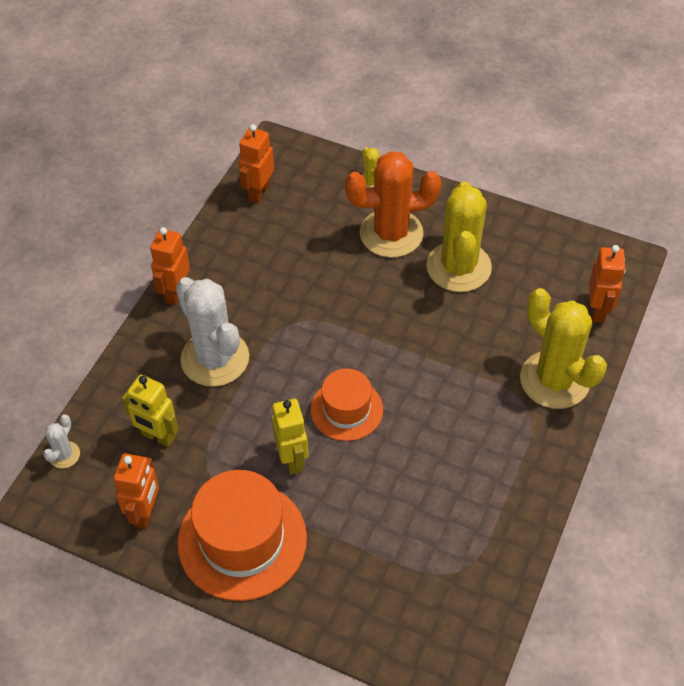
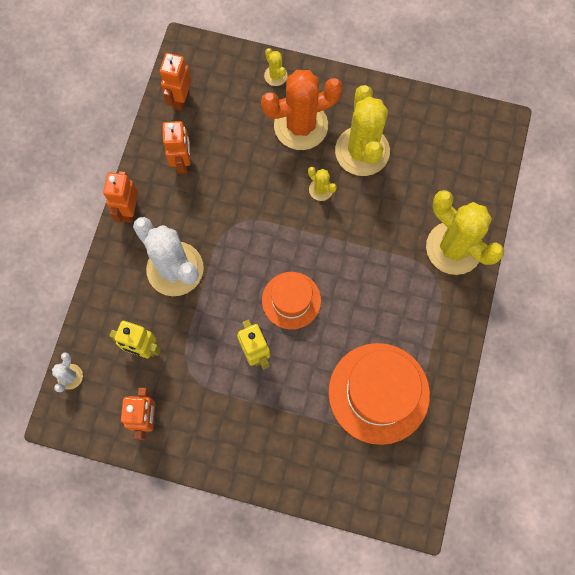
camera: 10 degrees left, 20 degrees up
orange hat [177,470,307,601] -> orange hat moved to [328,343,430,445]
orange robot [589,245,626,323] -> orange robot moved to [162,121,191,174]
none -> yellow cactus [308,167,337,201]

